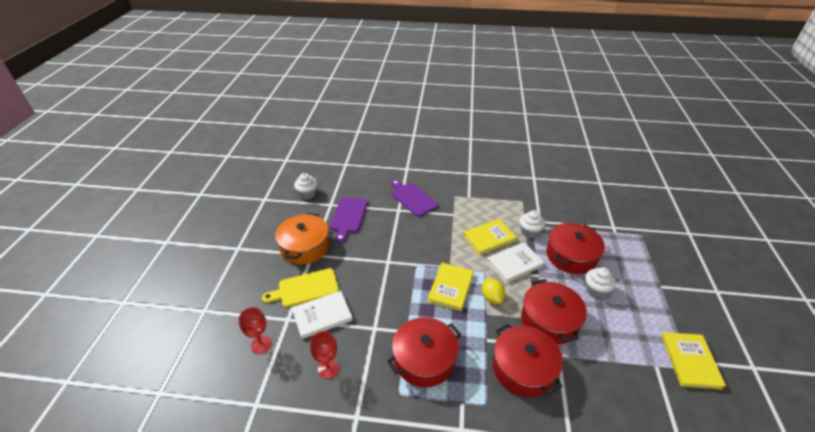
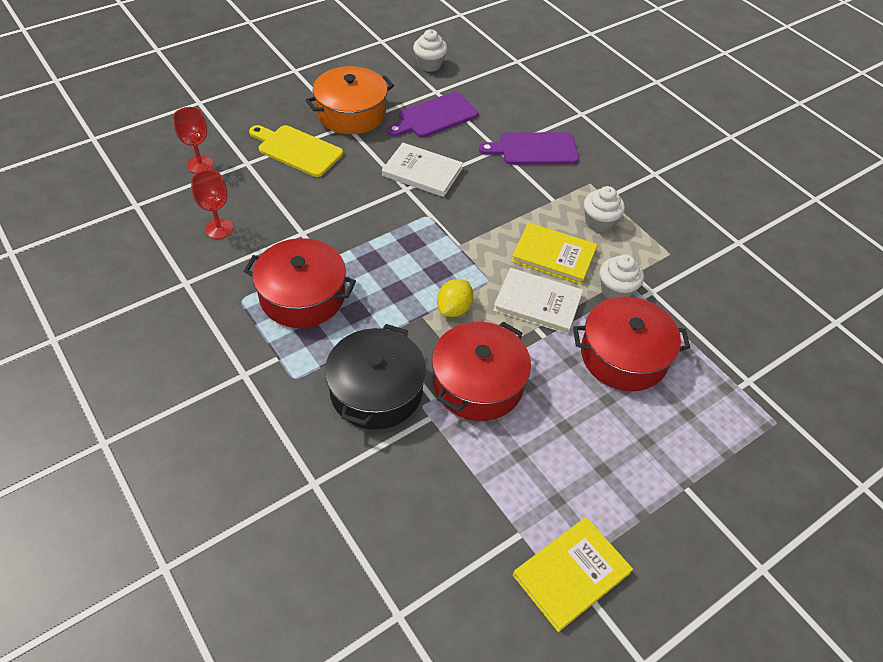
camera: 45 degrees right, 10 degrees up
white book [292,291,353,339] -> white book moved to [382,143,463,197]
purple cutting board [391,180,439,217] -> purple cutting board turned 105 degrees counterclockwise [479,132,579,165]
yellow book [427,263,474,311] -> none
red pot [493,324,563,397] -> black pot [325,324,426,430]
white cupcake [585,267,615,298] -> white cupcake moved to [584,186,625,232]

